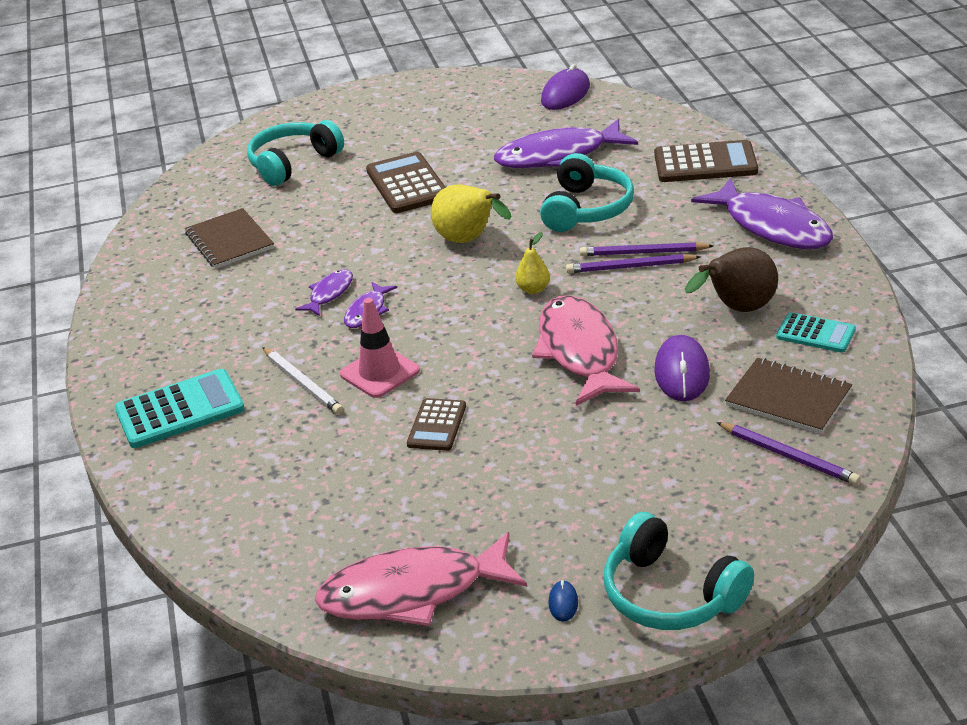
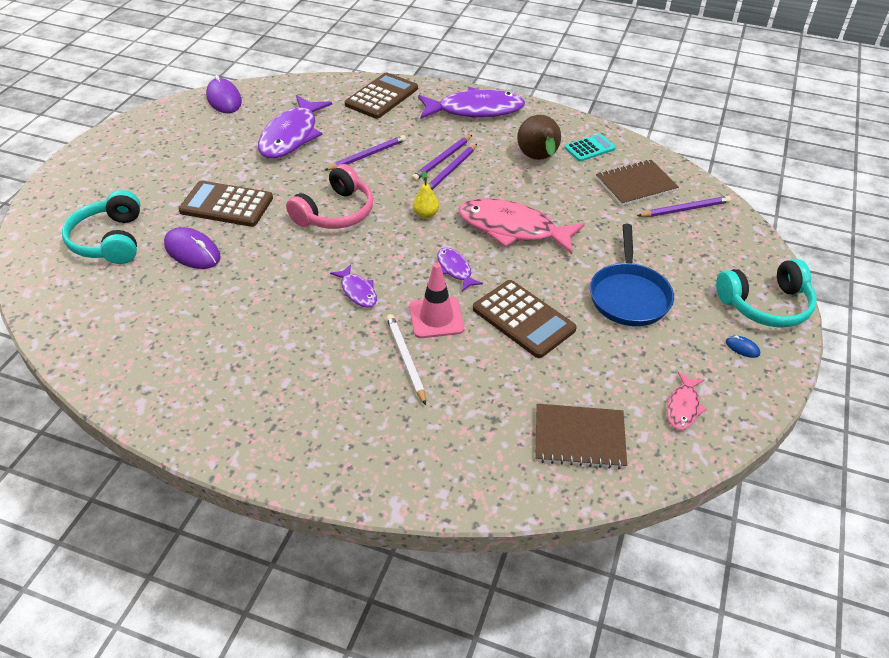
camera: 60 degrees left, 10 degrees up
turquoise calculator [115,369,245,448] -> none
brown notebook [185,208,274,269] -> brown notebook moved to [535,404,627,469]
white pencil [262,347,344,415] -> white pencil turned 105 degrees counterclockwise [386,314,426,405]
purple fish [295,269,353,316] -> purple fish moved to [437,248,483,292]
pink fish [315,532,527,626] -> pink fish [667,372,707,430], size x0.48
brown calculator [407,398,466,451] -> brown calculator [473,280,577,358], size x1.66
yellow pear [431,184,511,243] -> pink headphones [286,164,373,229]
turquoise headphones [540,153,634,232] -> purple pencil [325,135,406,170]
purple mouse [654,335,710,401] -> purple mouse moved to [164,227,221,269]
none -> blue pan [590,224,674,326]

